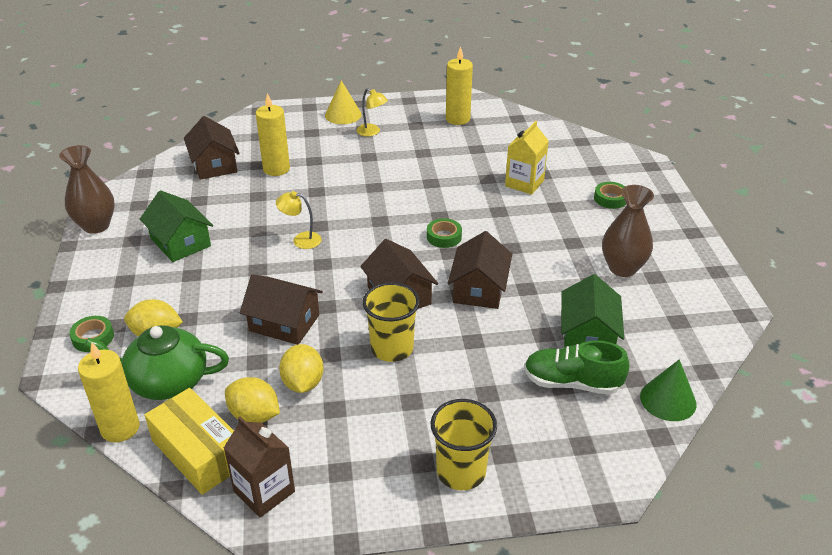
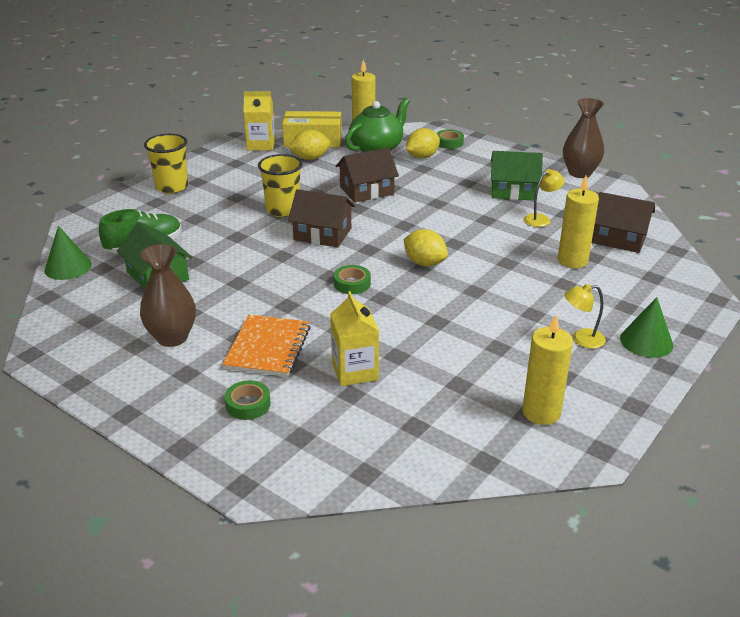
camera: 135 degrees right, 5 degrees down
brown carton [224,417,295,517] -> yellow carton [243,92,275,150]
yellow lamp [276,191,322,249] -> yellow lamp moved to [524,169,565,227]
yellow lemon [279,344,324,393] -> yellow lemon moved to [403,229,448,266]
yellow cone [325,80,362,124] -> green cone [620,297,673,358]
brown house [448,231,512,309] -> none
none -> orange notebook [222,315,311,377]

